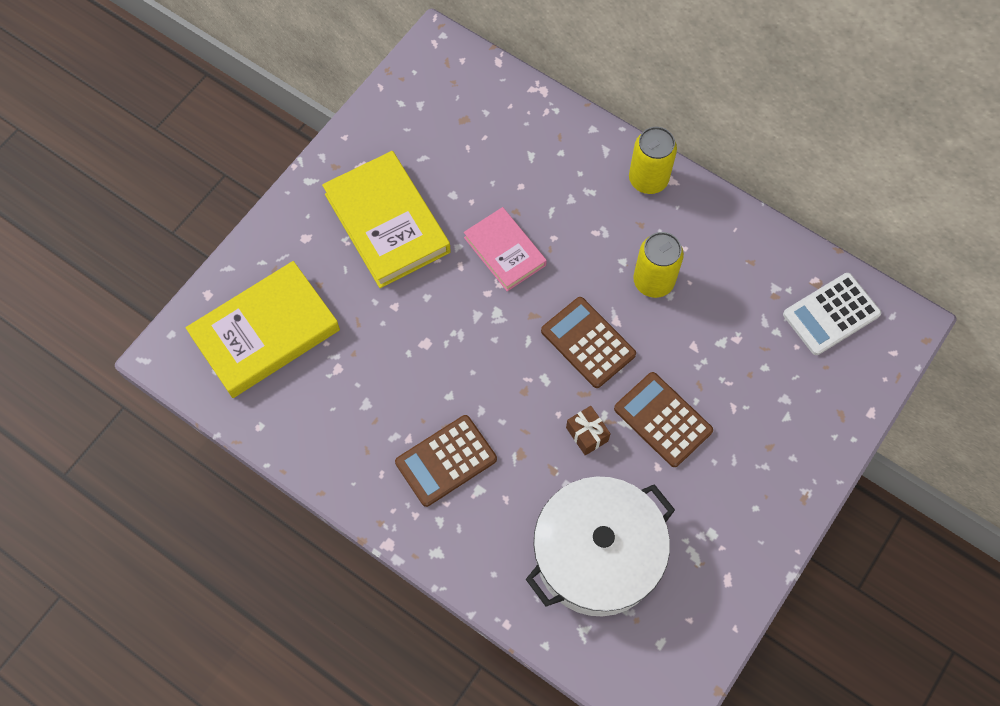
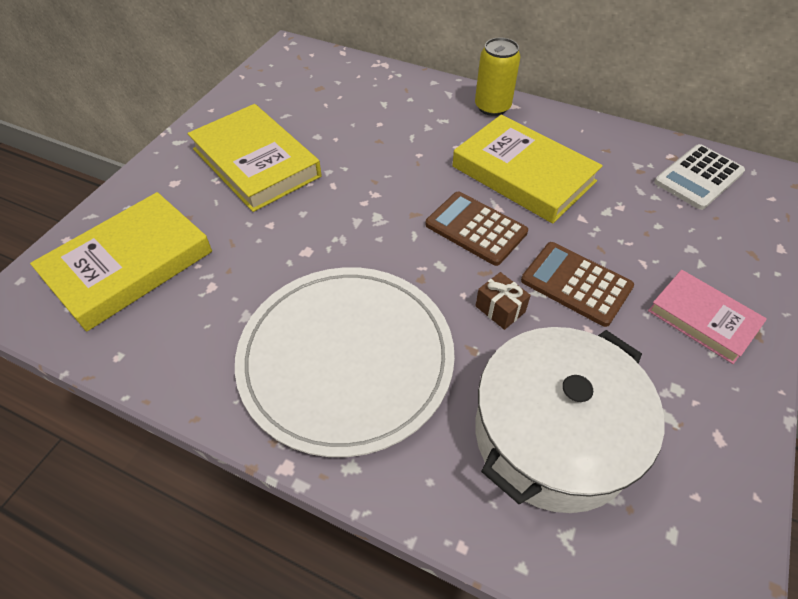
camera: 10 degrees left, 15 degrees down
brown calculator [395,415,497,507] -> white plate [235,267,455,457]
pink book [464,207,547,291] -> pink book moved to [648,270,767,364]
yellow can [633,232,684,298] -> yellow book [452,114,603,224]

